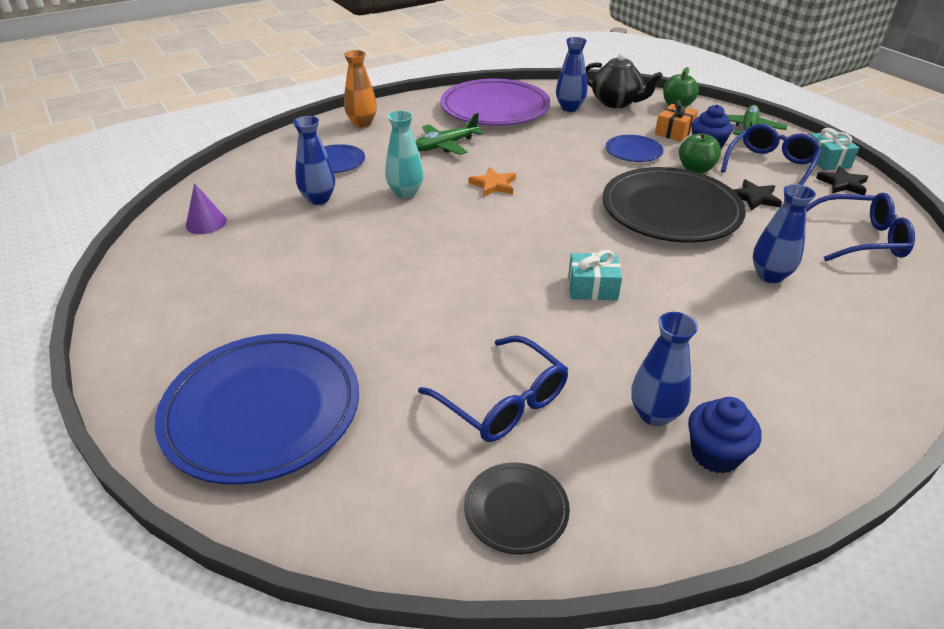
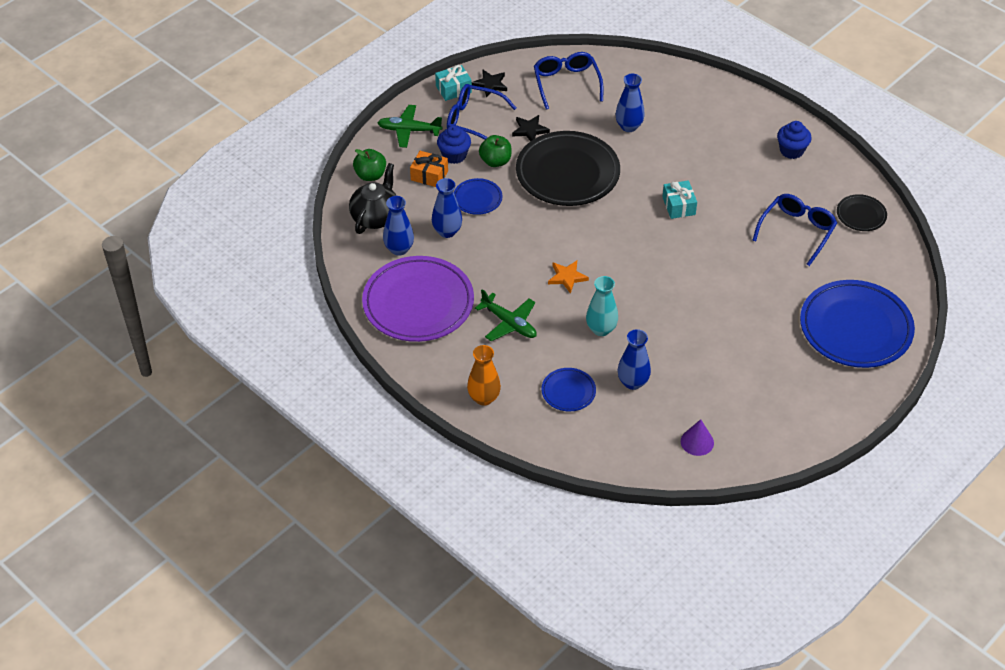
camera: 105 degrees left, 10 degrees up
blue vase [631,312,698,426] -> blue vase moved to [432,178,462,238]

